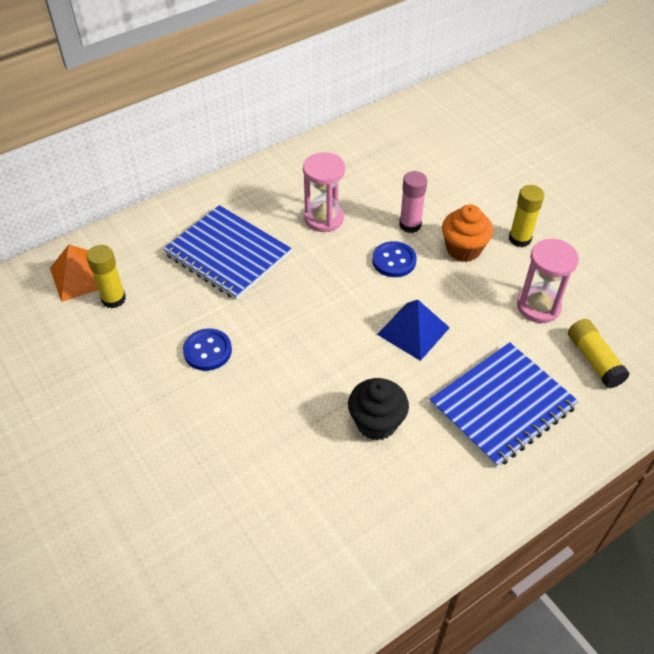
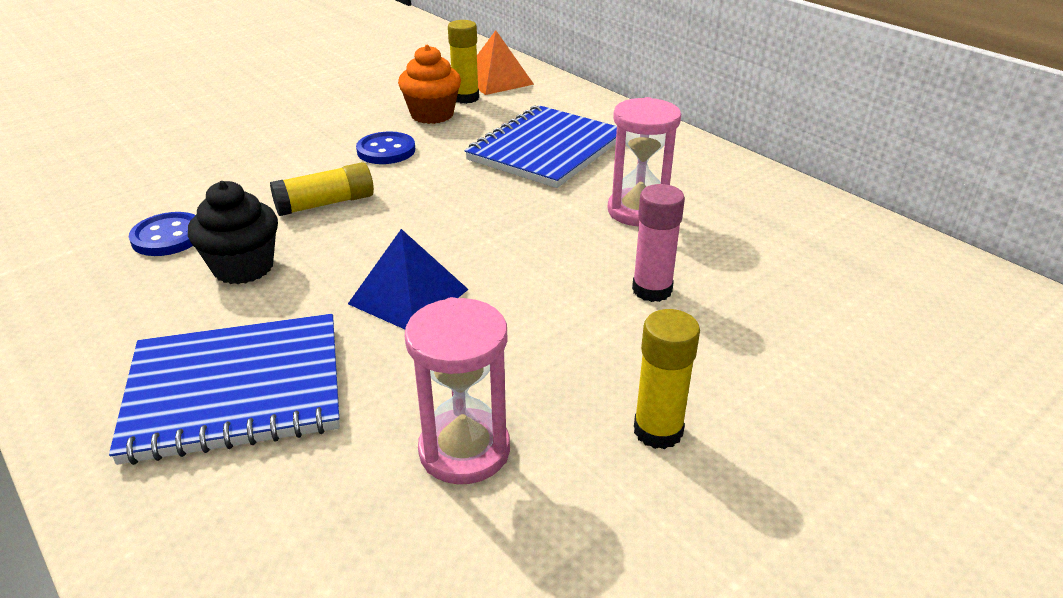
camera: 85 degrees right, 15 degrees down
blue button [372,241,417,277] -> blue button moved to [129,212,195,256]
blue notebook [429,342,579,468] -> blue notebook turned 60 degrees counterclockwise [109,314,340,465]
orange cupcake [442,204,493,262] -> orange cupcake moved to [398,45,461,124]
yellow glue stick [568,319,630,389] -> yellow glue stick moved to [270,162,374,216]

